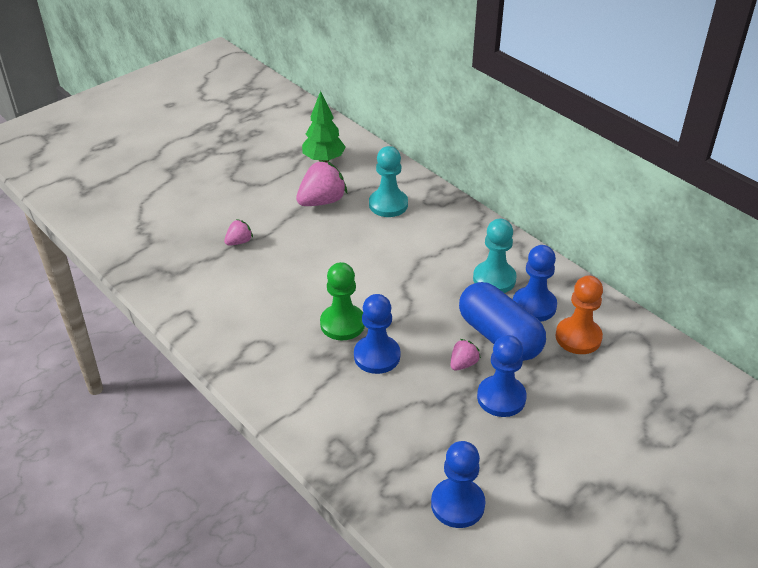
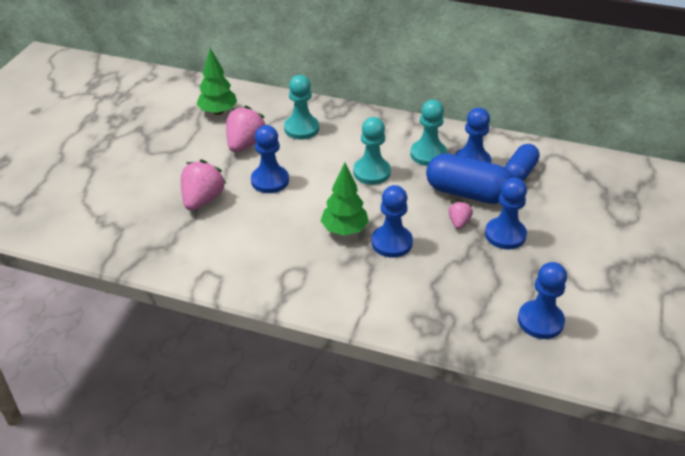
camera: 30 degrees left, 0 degrees up
pink strawberry [224,219,253,246] -> pink strawberry [181,160,226,211], size x1.87
green pawn [320,262,365,340] -> green tree [321,163,369,235]
orange pawn [555,276,603,354] -> blue capsule [504,144,540,181]
none -> blue pawn [251,125,289,193]
none -> turquoise pawn [353,117,391,185]

